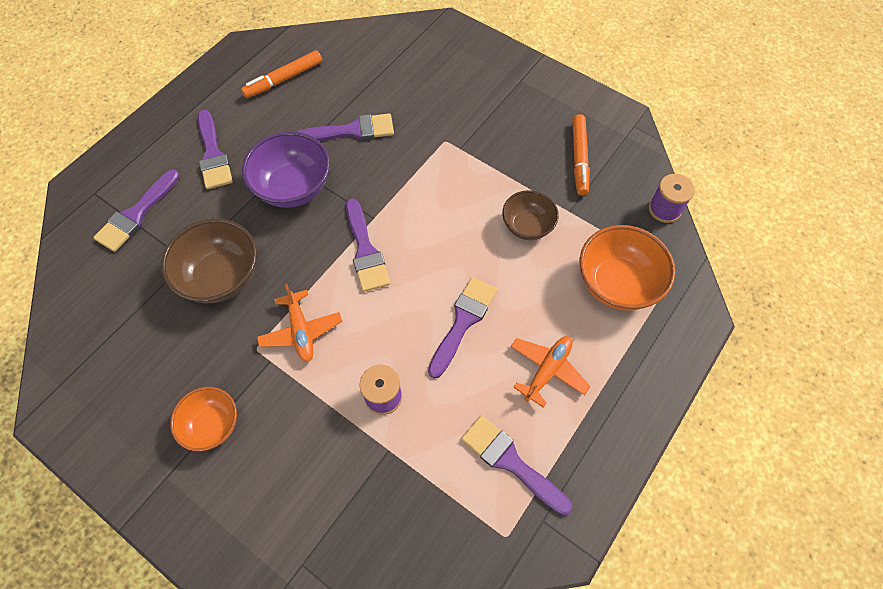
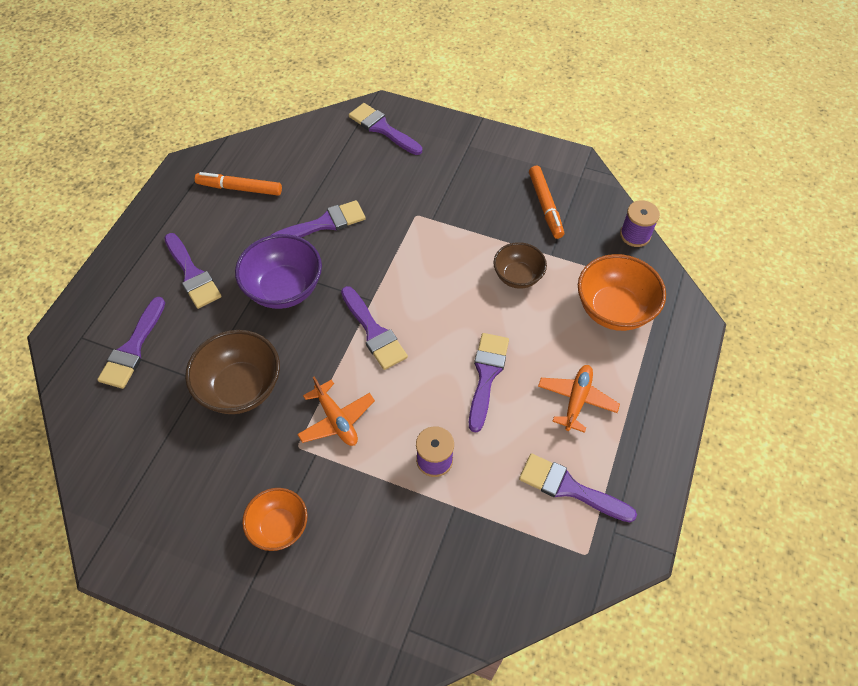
camera: 15 degrees left, 5 degrees down
orange marker [241,50,322,98] -> orange marker turned 60 degrees clockwise [195,172,282,196]
none -> purple brush [349,103,422,155]

